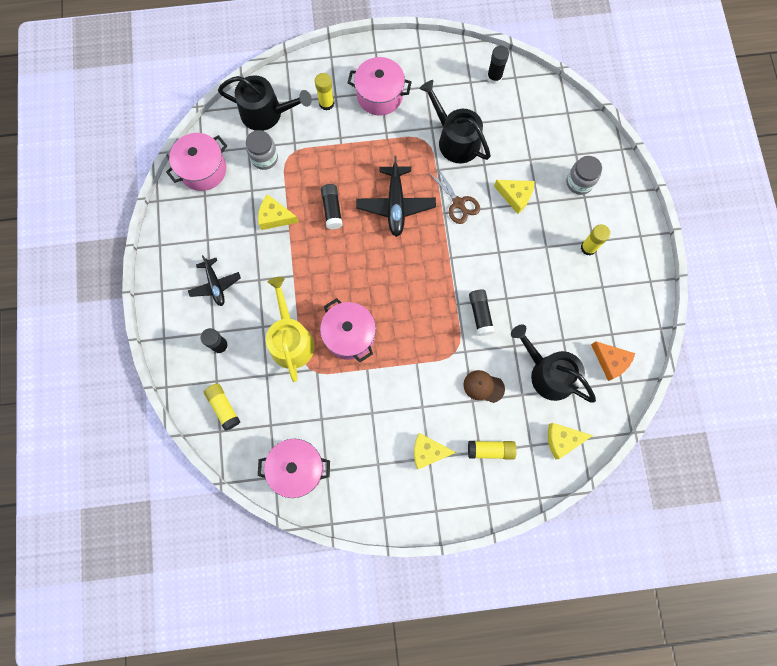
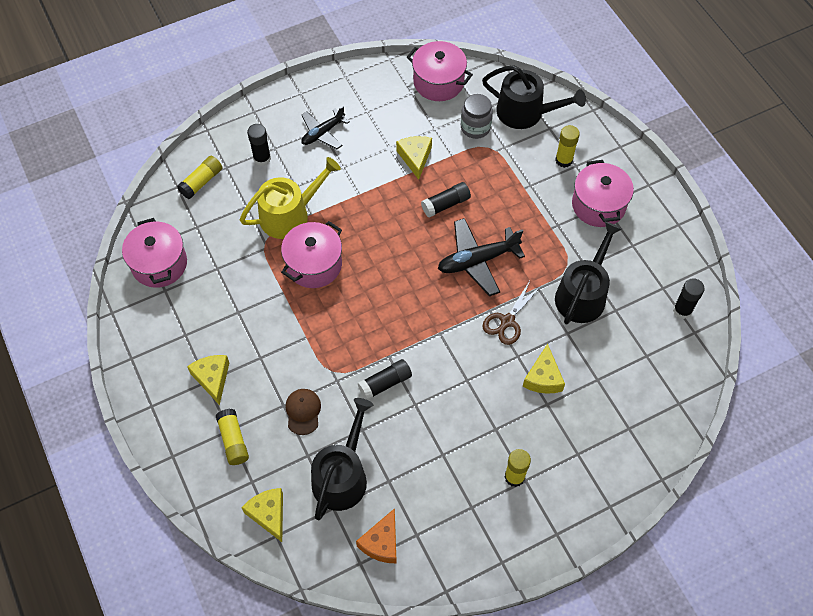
camera: 70 degrees right, 15 degrees down
black watering can [218,75,312,131] -> black watering can turned 60 degrees counterclockwise [482,65,586,129]
grey jar [566,156,602,195] -> none

